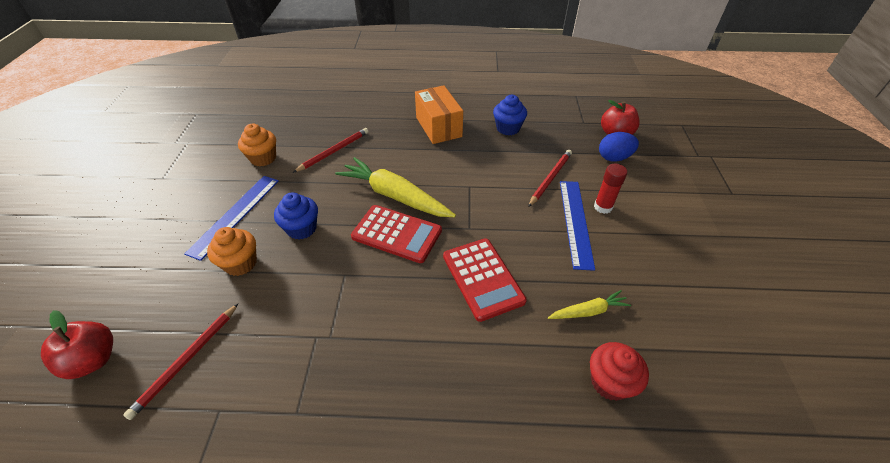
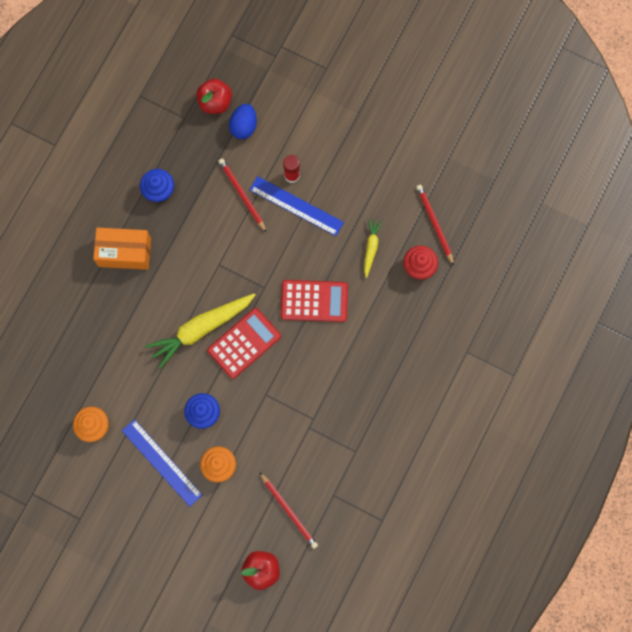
camera: 65 degrees left, 30 degrees up
red pencil [293,128,369,173] -> red pencil moved to [416,185,454,265]

